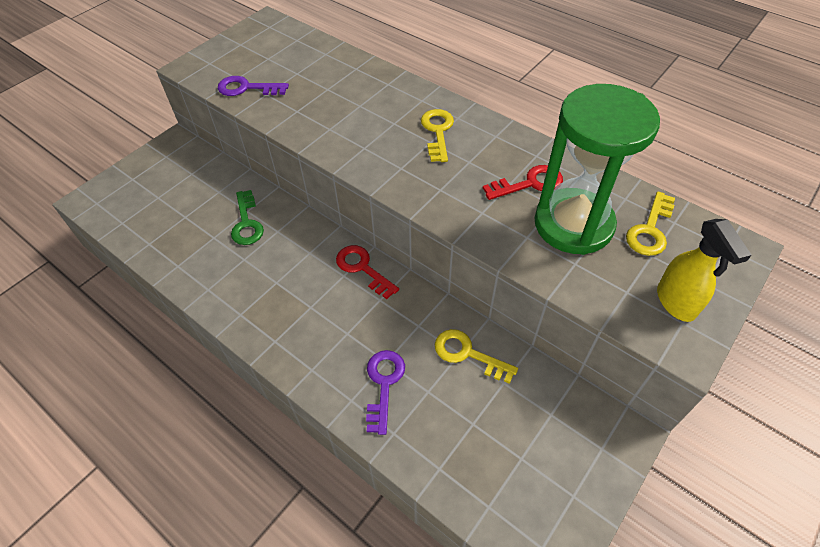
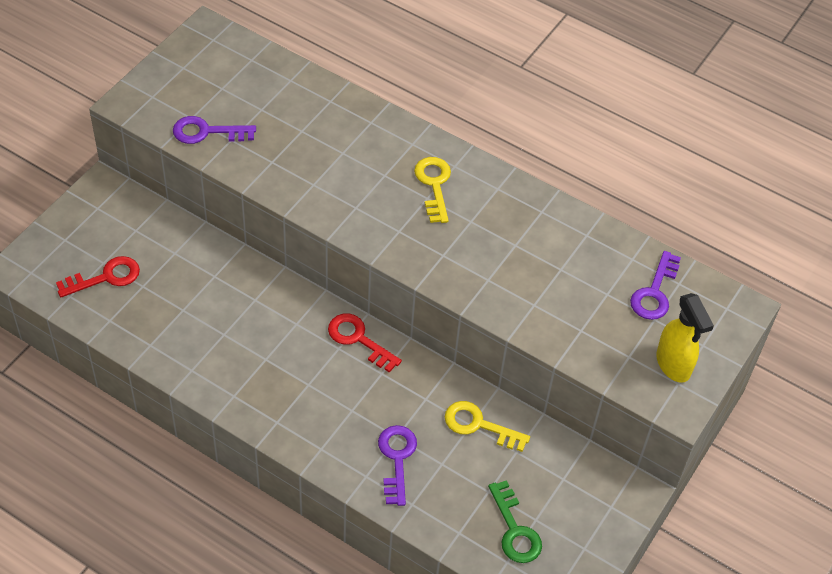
camera: 10 degrees left, 0 degrees up
green key [231,190,264,245] -> green key moved to [488,480,542,563]
red key [483,165,563,200] -> red key moved to [56,256,140,297]
green hourglass [535,84,660,255] -> none
yellow key [626,192,675,256] -> purple key [630,251,681,320]

